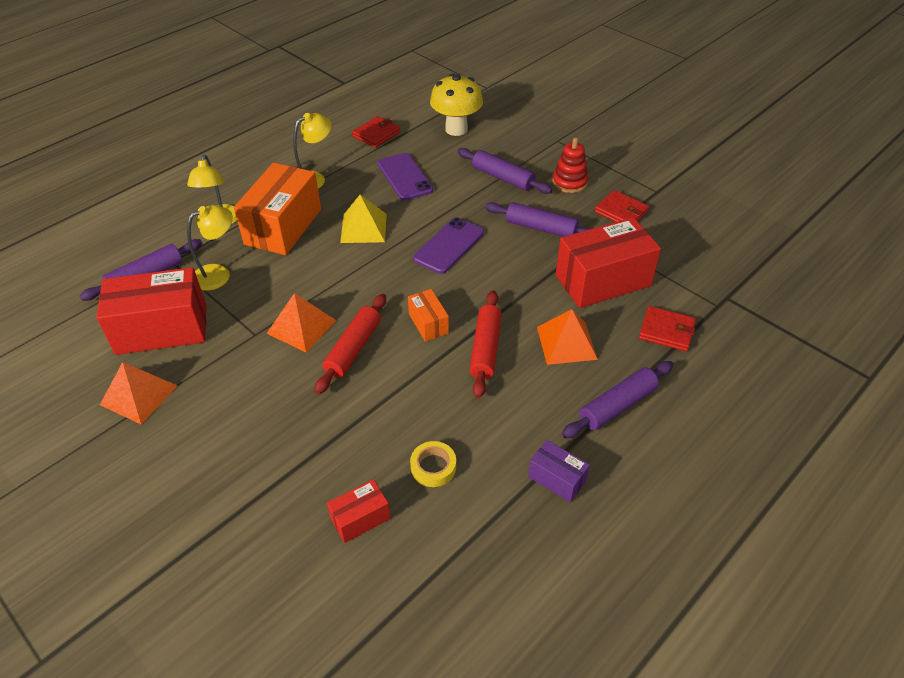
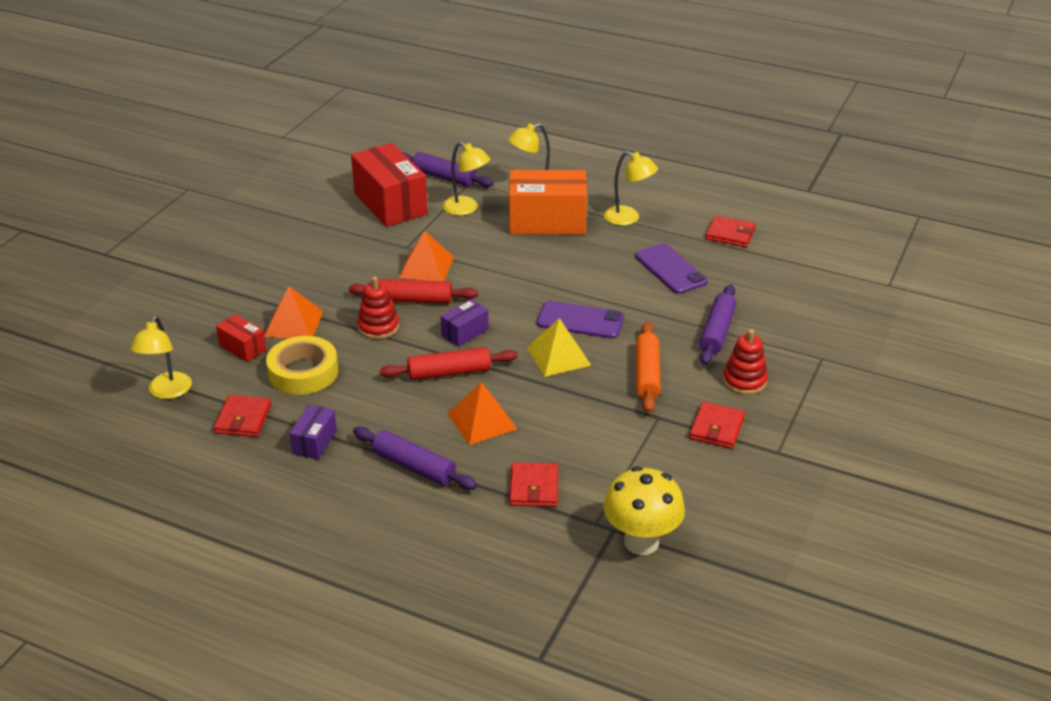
camera: 70 degrees right, 10 degrees down
orange pyramid [100,362,177,424] -> orange pyramid moved to [264,286,323,339]
yellow pyramid [340,195,387,243] -> yellow pyramid moved to [527,318,591,377]
purple phone [377,153,434,201] -> purple phone turned 75 degrees counterclockwise [635,243,708,294]
orange box [408,289,449,342] -> purple box [441,299,489,347]
yellow tape [410,441,456,487] -> yellow tape [266,336,338,395], size x1.74
yellow mushroom [430,74,483,136] -> yellow mushroom moved to [603,466,685,555]
purple rolling pin [485,202,593,237] -> orange rolling pin [636,322,661,413]
red box [556,217,661,308] -> none
none -> yellow lamp [130,316,192,399]
none -> red wallet [214,395,272,437]
none -> red stacking toy [357,276,399,339]

